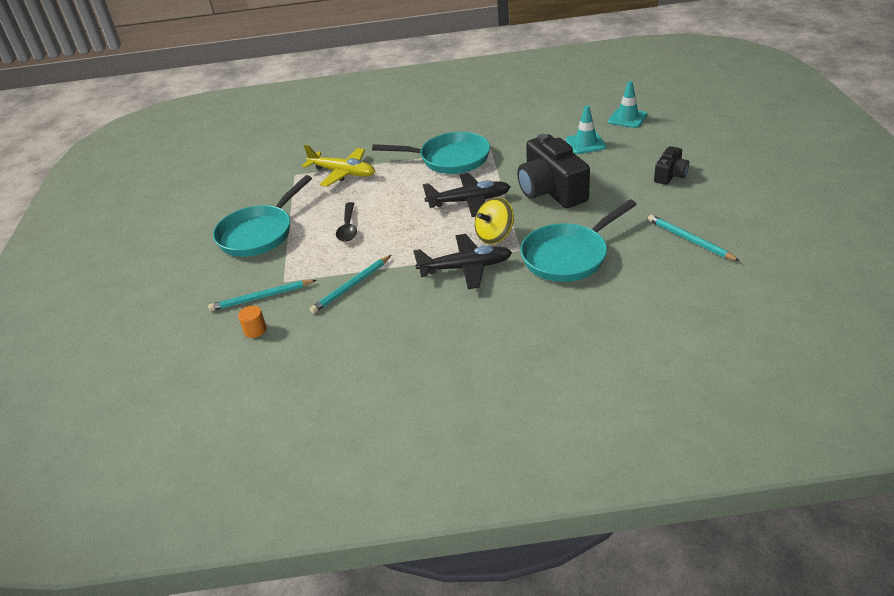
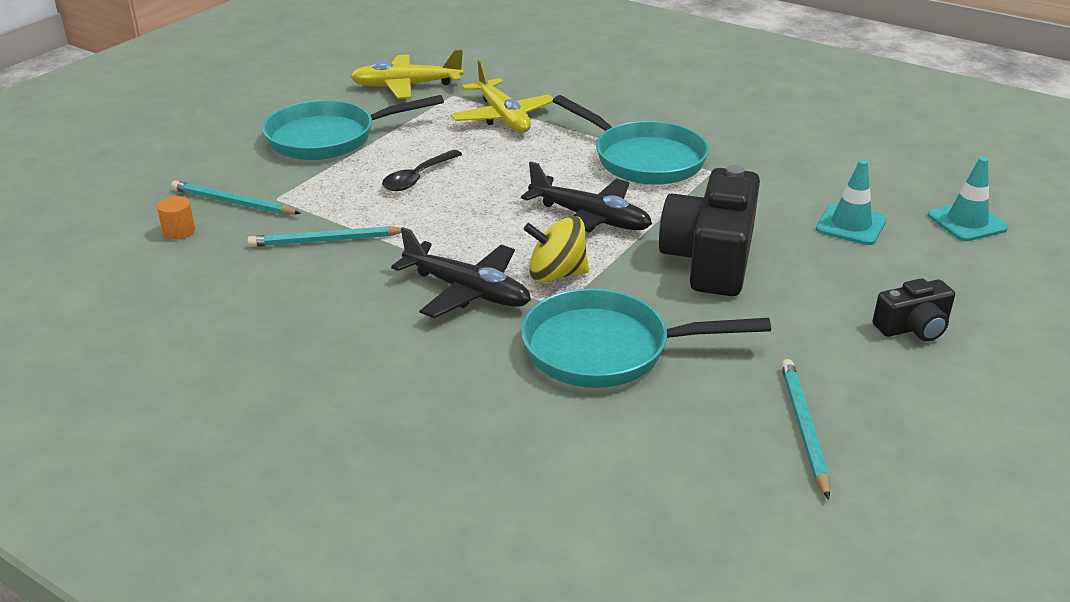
camera: 35 degrees right, 5 degrees down
none -> yellow plane [350,49,464,99]

